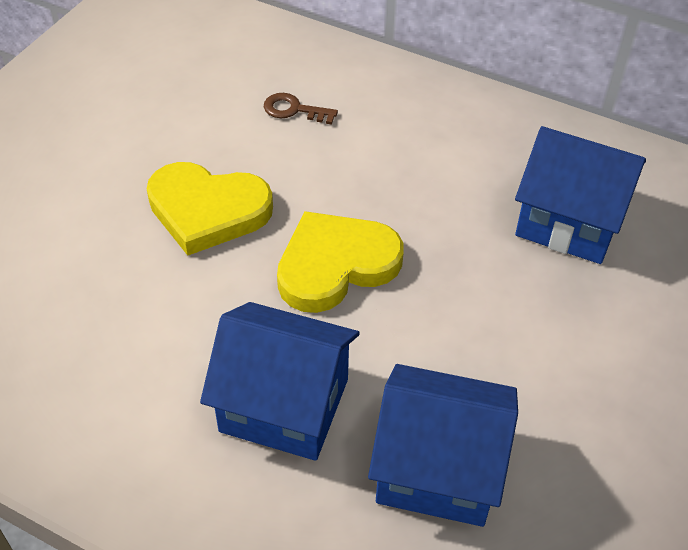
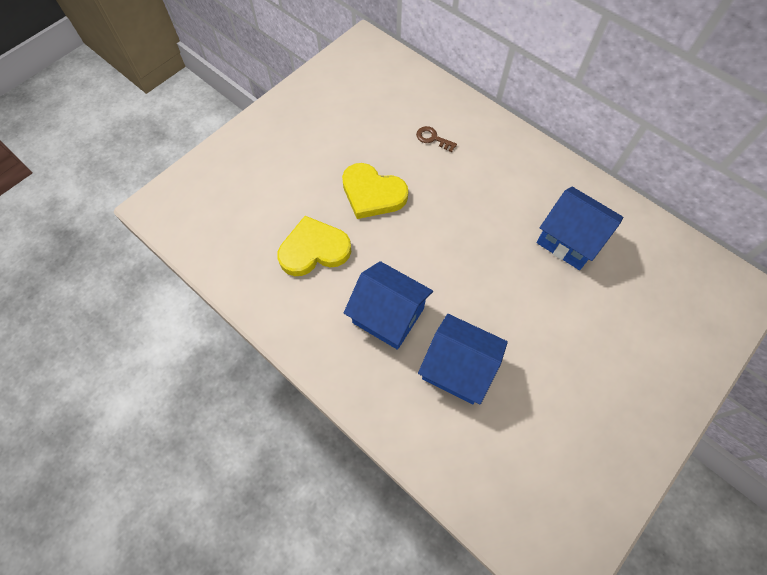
camera: 15 degrees right, 15 degrees up
yellow heart [277,211,403,313] -> yellow heart moved to [277,216,351,276]

